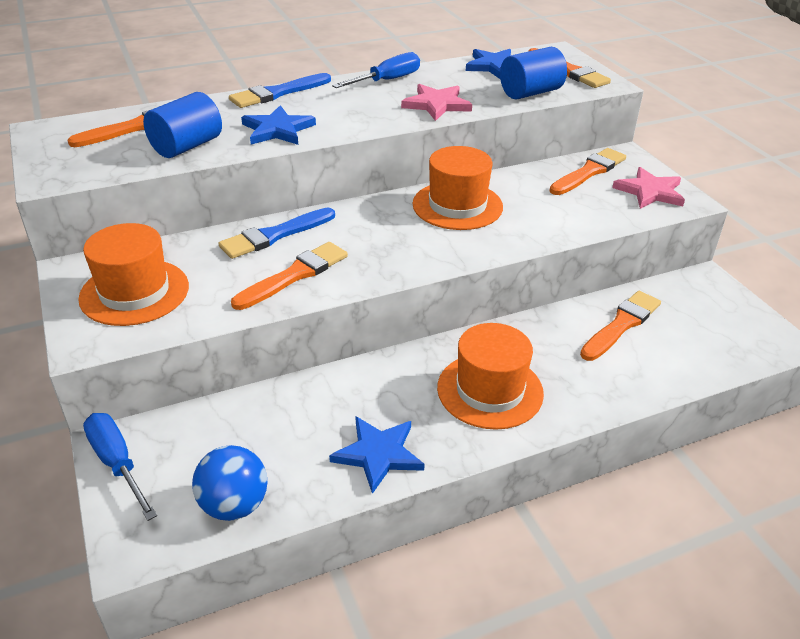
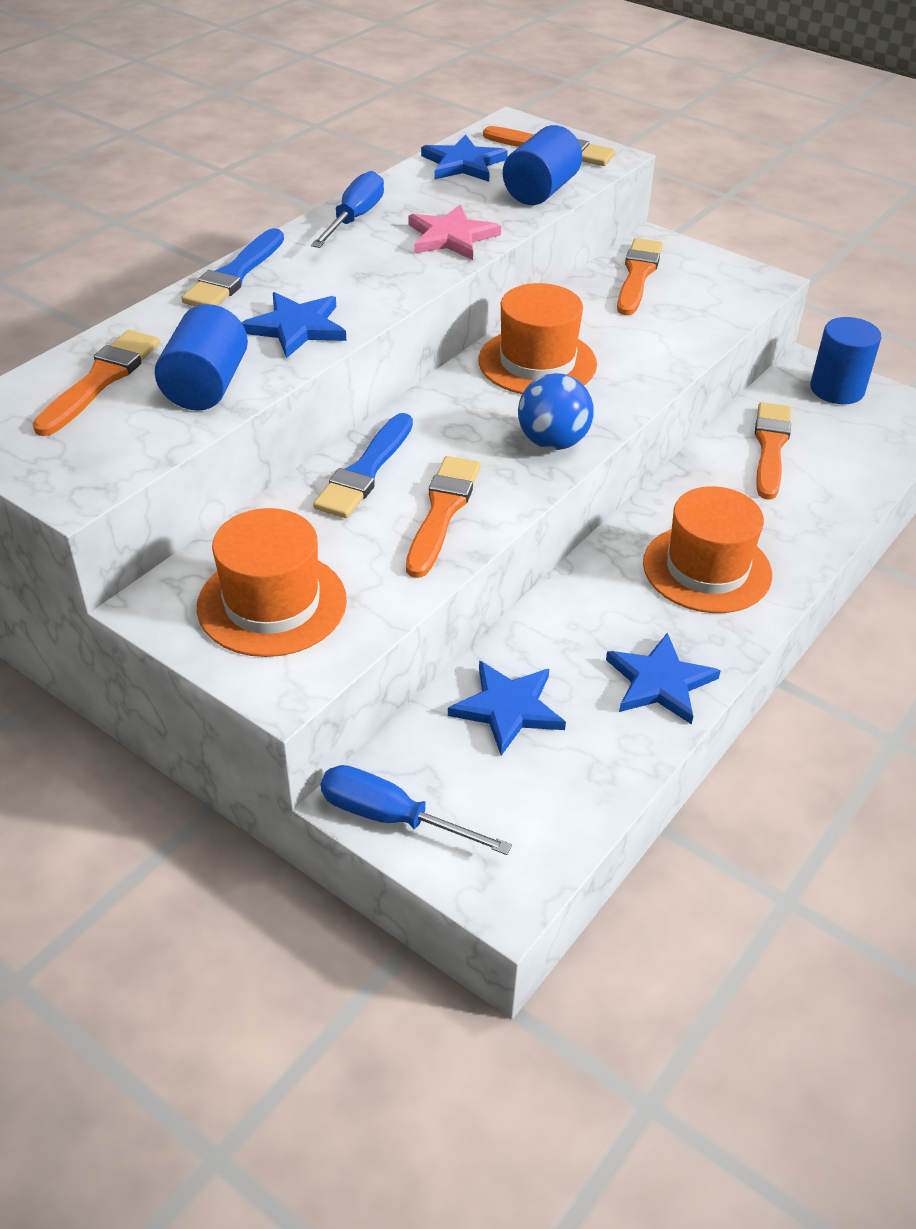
camera: 30 degrees left, 5 degrees up
blue ball [192,445,268,521] -> blue ball moved to [518,373,594,450]
pink star [612,167,685,209] -> none
none -> blue star [448,660,566,756]
none -> blue cylinder [810,317,882,404]

